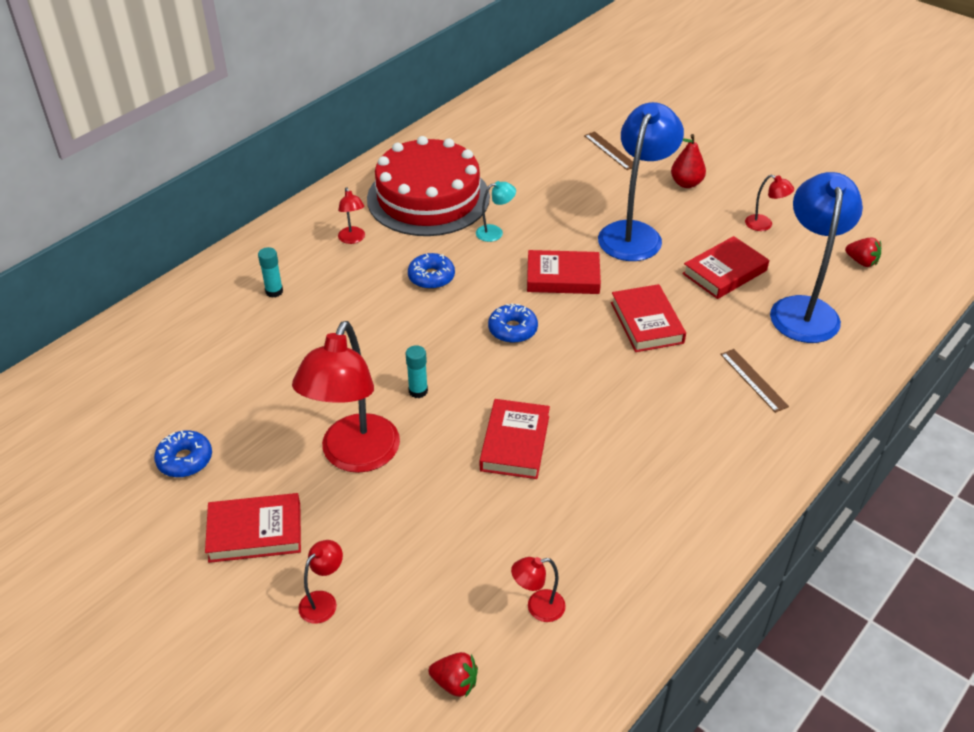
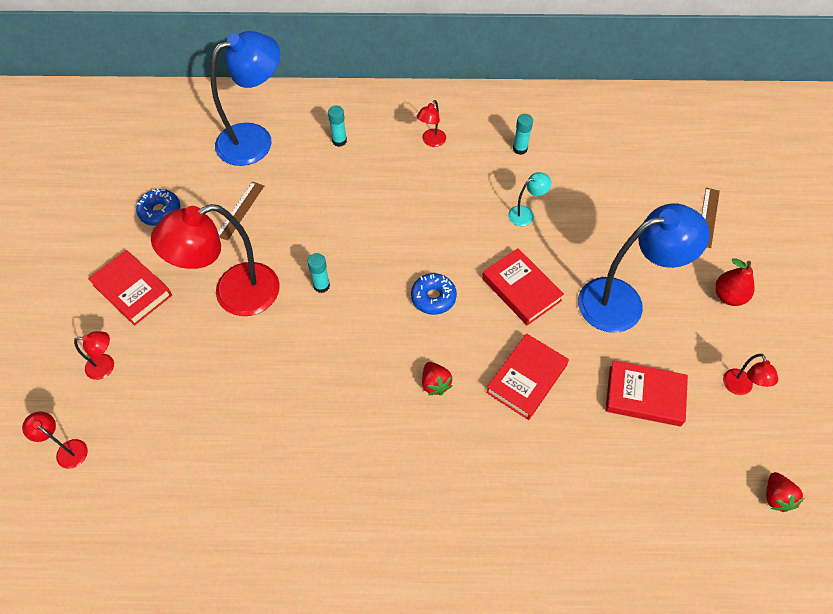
camera: 50 degrees right, 15 degrees up
red cake [367,136,490,236] -> turquoise glue stick [513,114,533,155]
blue donut [408,253,455,289] -> none
red strawberry [429,652,478,698] -> red strawberry moved to [422,362,453,395]
turquoise lamp [476,181,516,242] -> turquoise lamp turned 60 degrees counterclockwise [508,172,552,226]
red book [480,399,550,479] -> none
red lamp [511,557,566,622] -> red lamp moved to [22,412,88,469]
brown ruler [720,349,789,413] -> brown ruler moved to [218,182,264,241]
blue lamp [770,172,863,343] -> blue lamp moved to [210,31,280,166]

